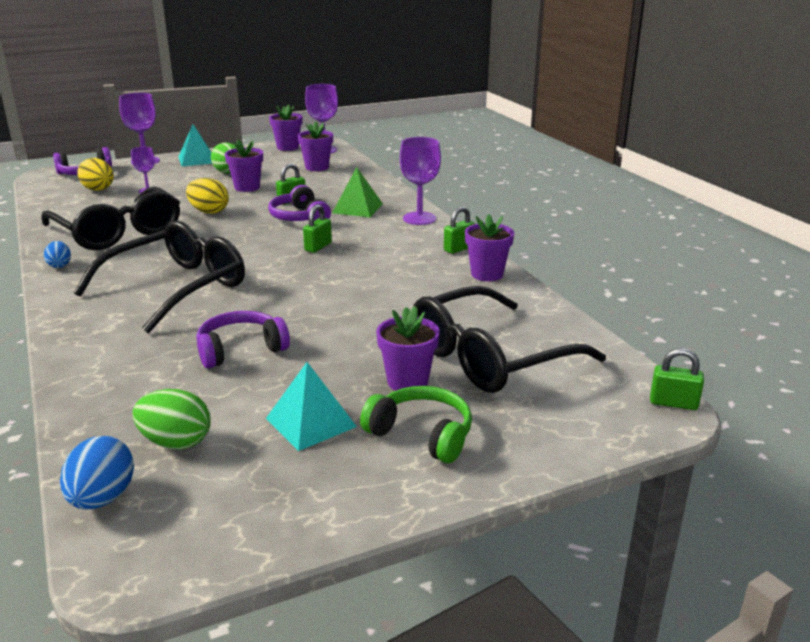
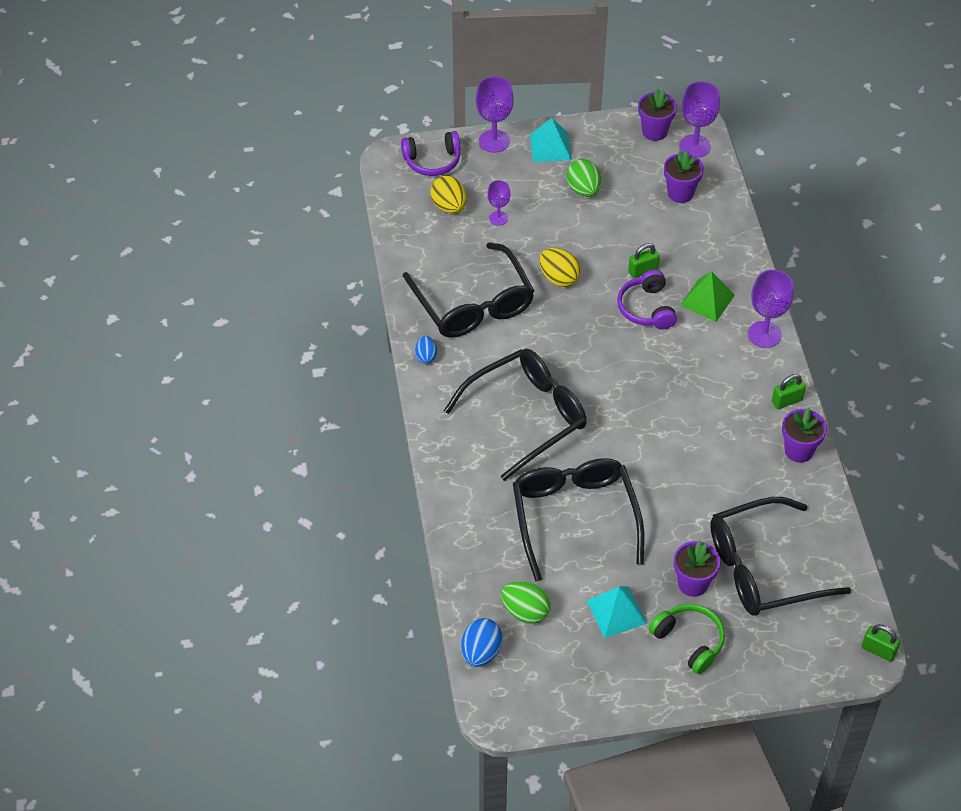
camera: 15 degrees right, 25 degrees up
purple headphones [196,311,290,368] -> black glasses [513,458,644,582]
purple flower pot [225,139,263,192] -> none
green padlock [303,205,332,253] -> none

